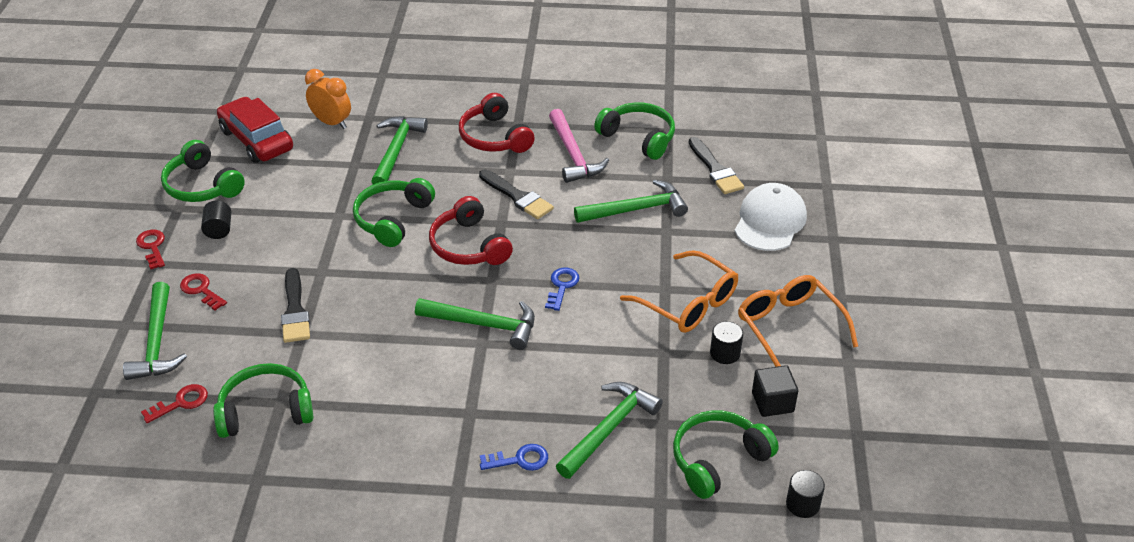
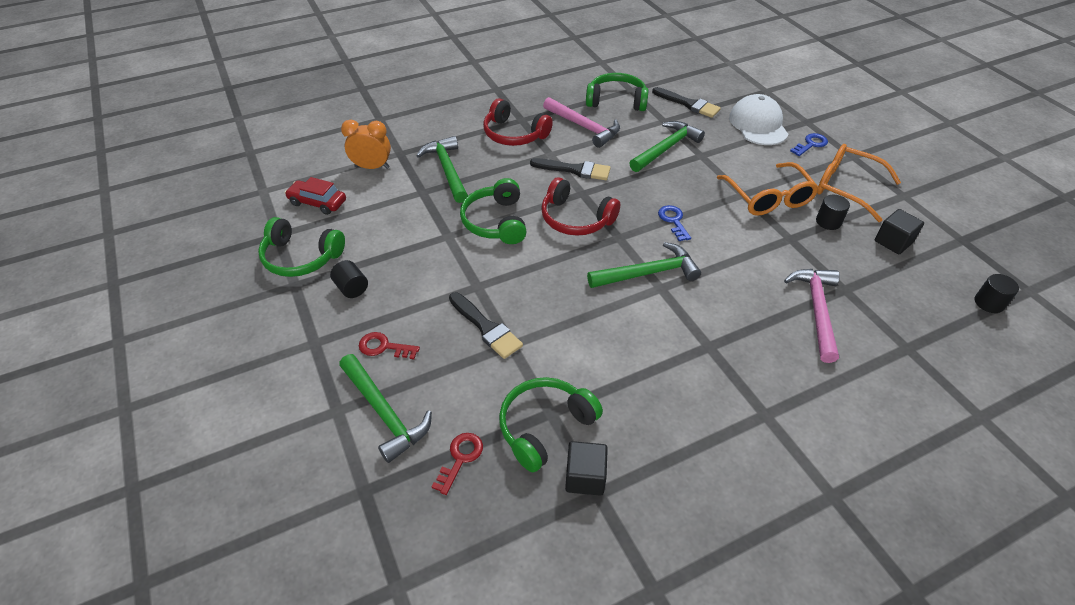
camera: 30 degrees left, 5 degrees up
red key [136,230,165,269] -> none
red car [217,97,293,163] -> red car [285,177,346,215], size x0.64
blue key [480,444,548,471] -> blue key moved to [790,133,828,156]
green hammer [556,382,663,479] -> pink hammer [784,269,840,363]
orange glasses [620,250,738,333] -> orange glasses turned 60 degrees clockwise [717,162,819,216]
green headphones [673,410,779,499] -> none
none -> black cube [565,441,608,496]

